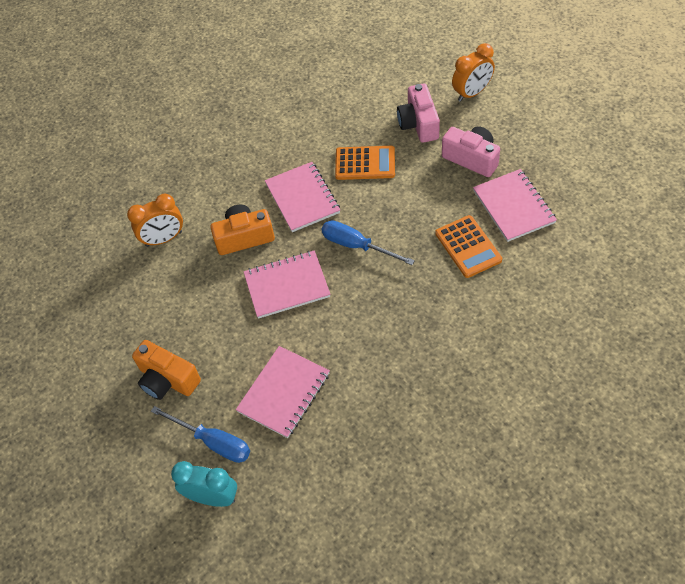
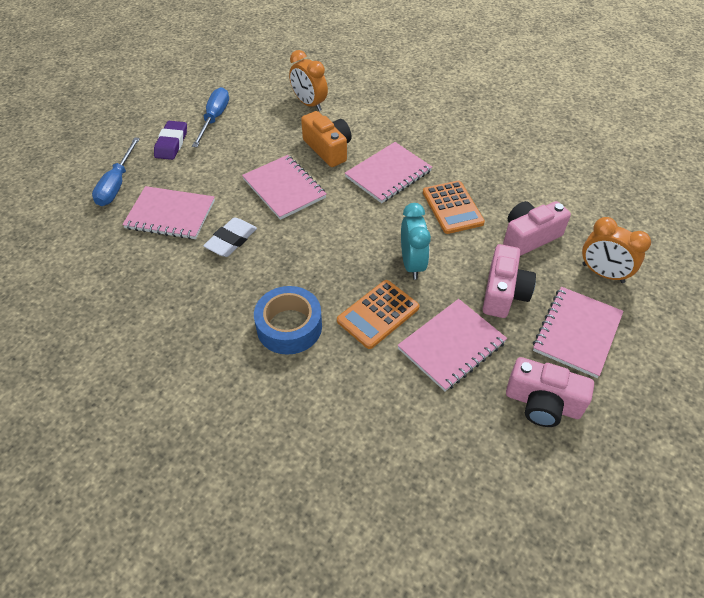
camera: 65 degrees right, 5 degrees down
orange camera [132,340,201,400] -> purple eraser [154,121,187,160]
turquoise clock [171,461,237,507] -> turquoise clock moved to [401,203,431,280]
blue screwdriver [321,220,415,265] -> blue screwdriver moved to [192,87,229,147]
none -> white eraser [203,217,257,257]
none -> blue tape [254,286,322,355]
none -> pink camera [506,357,594,427]
none -> pink notebook [533,287,624,378]

